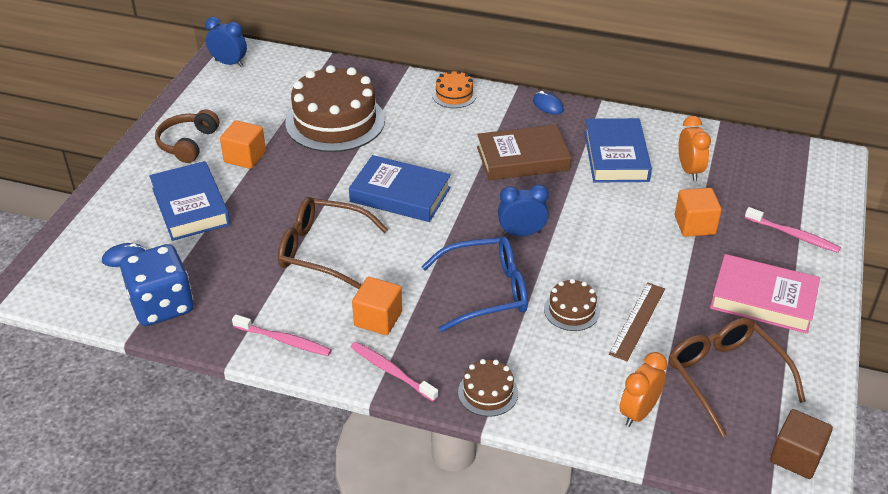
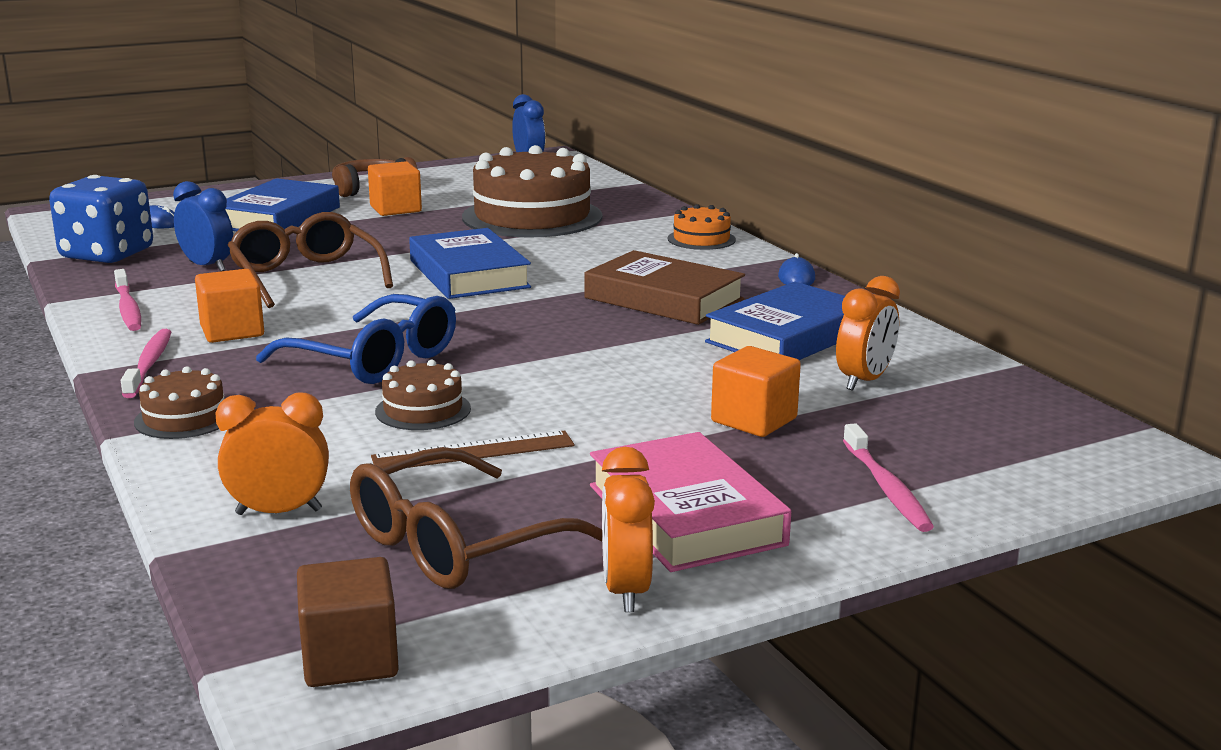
camera: 45 degrees right, 20 degrees down
blue clock [498,185,549,236] -> blue clock moved to [173,181,233,272]
brown glasses [669,318,806,437] -> brown glasses turned 150 degrees counterclockwise [350,447,602,589]
none -> orange clock [602,447,655,612]

